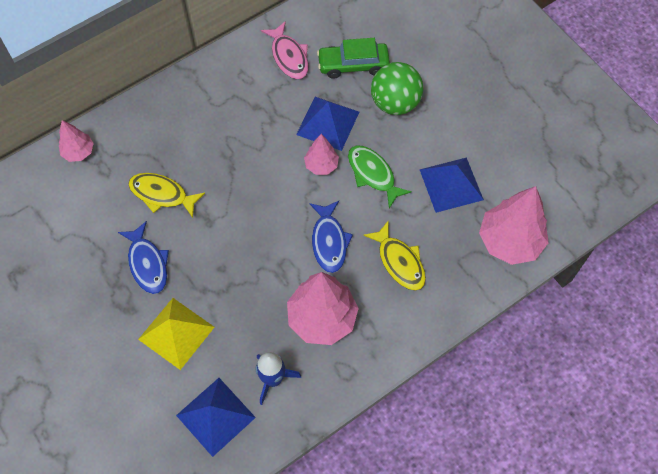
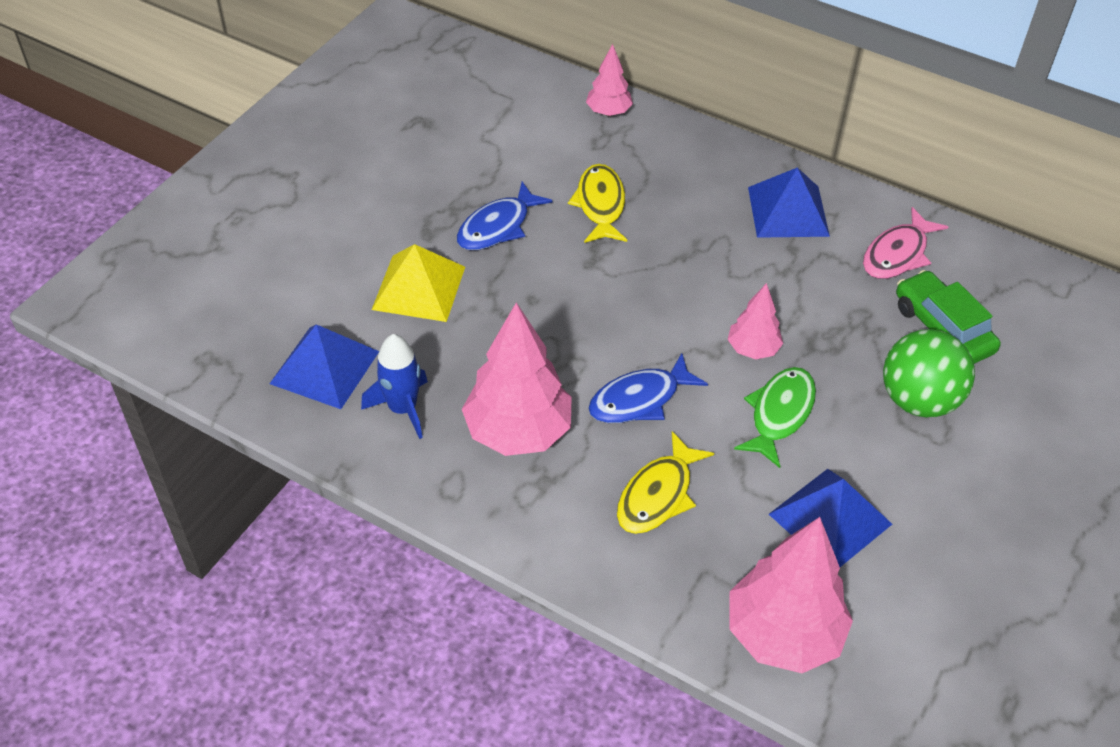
camera: 65 degrees right, 15 degrees down
blue pyramid [296,97,359,151] -> blue pyramid moved to [748,167,830,238]

